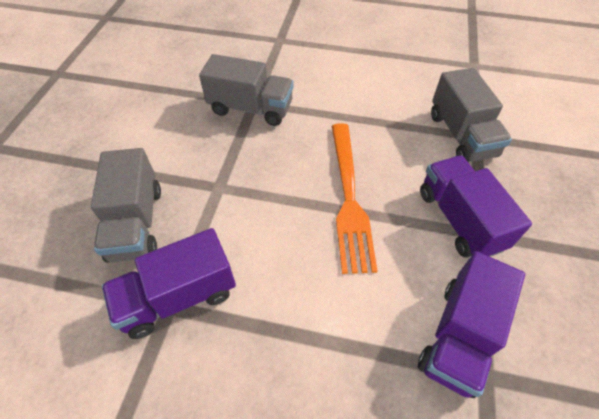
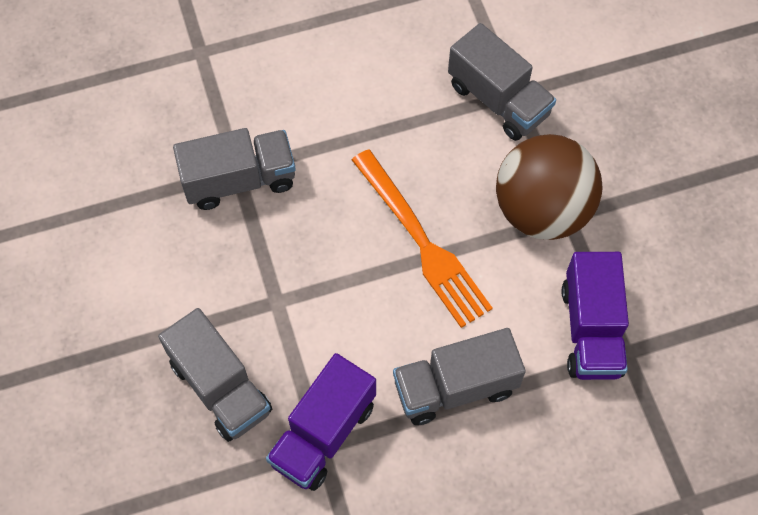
camera: 30 degrees left, 10 degrees up
purple truck [420,155,532,258] -> brown ball [496,134,603,240]
none -> grey truck [393,328,526,425]

